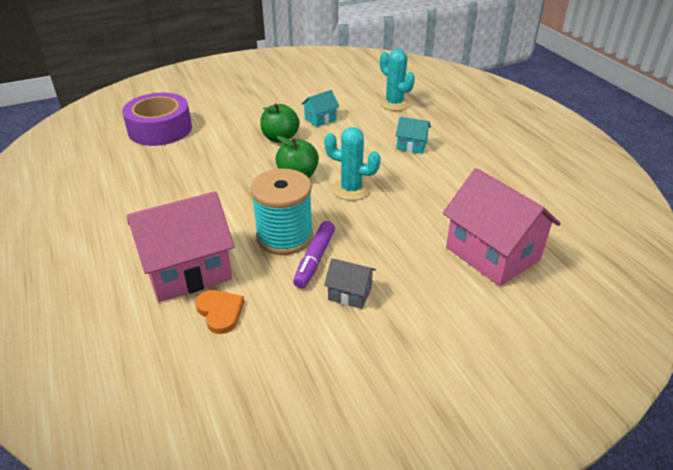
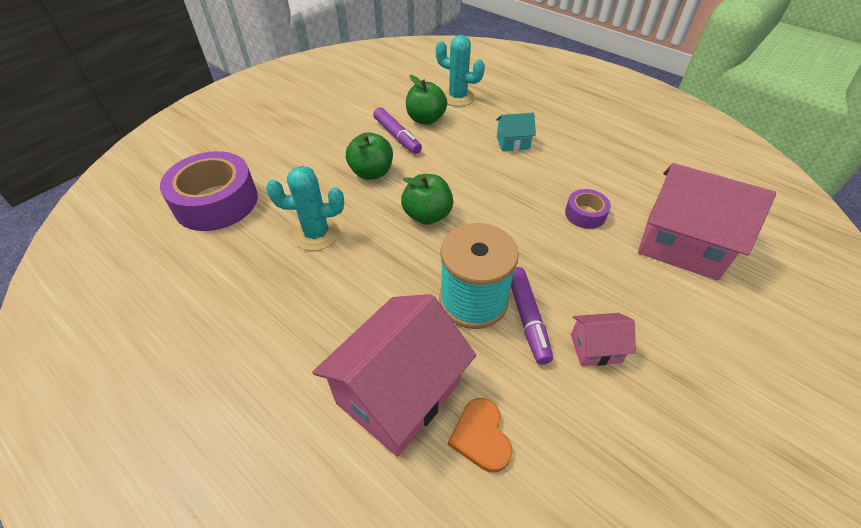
camera: 25 degrees left, 10 degrees up
orange heart [195,290,245,334] -> orange heart turned 135 degrees counterclockwise [448,398,513,473]
turquoise house [302,90,339,127] -> purple marker [373,107,422,154]
turquoise cactus [324,127,381,200] -> turquoise cactus moved to [266,166,344,251]
grey house [324,258,376,309] -> pink house [571,313,636,366]
none -> green apple [406,75,447,125]
none -> purple tape [565,189,611,229]

